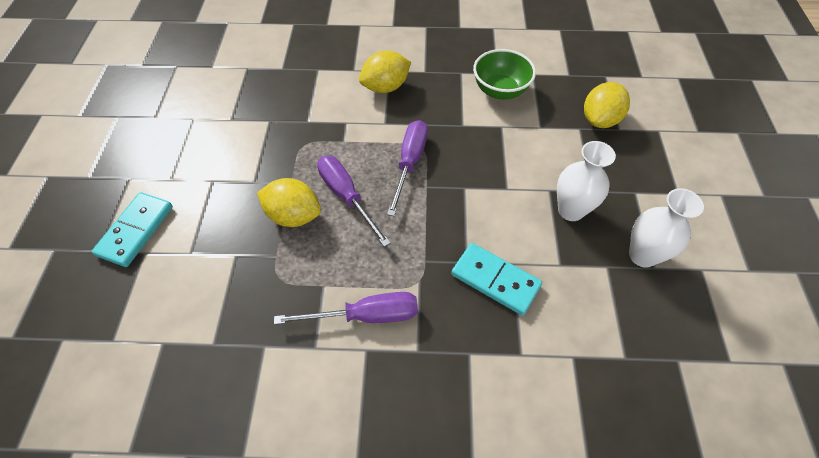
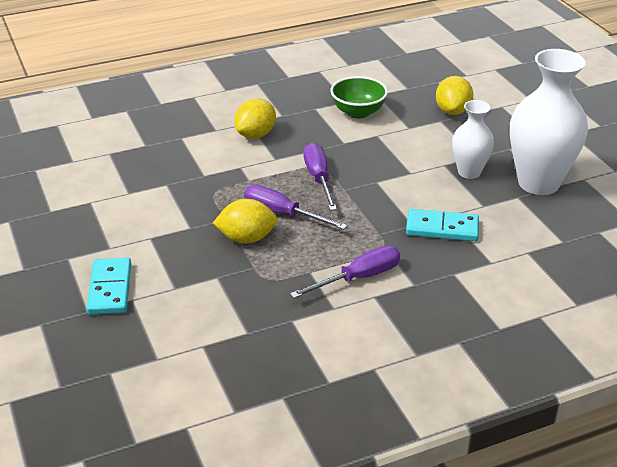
camera: 25 degrees left, 20 degrees down
white vase [629,188,704,268] -> white vase [510,49,588,195], size x1.78

